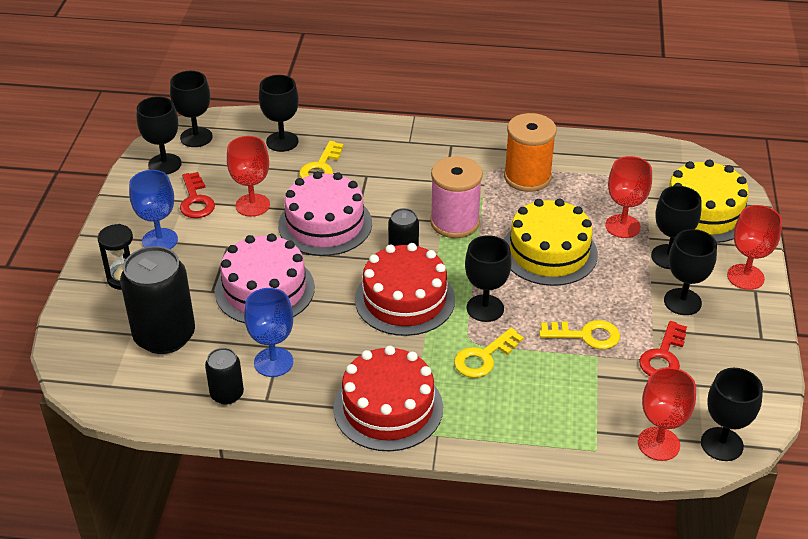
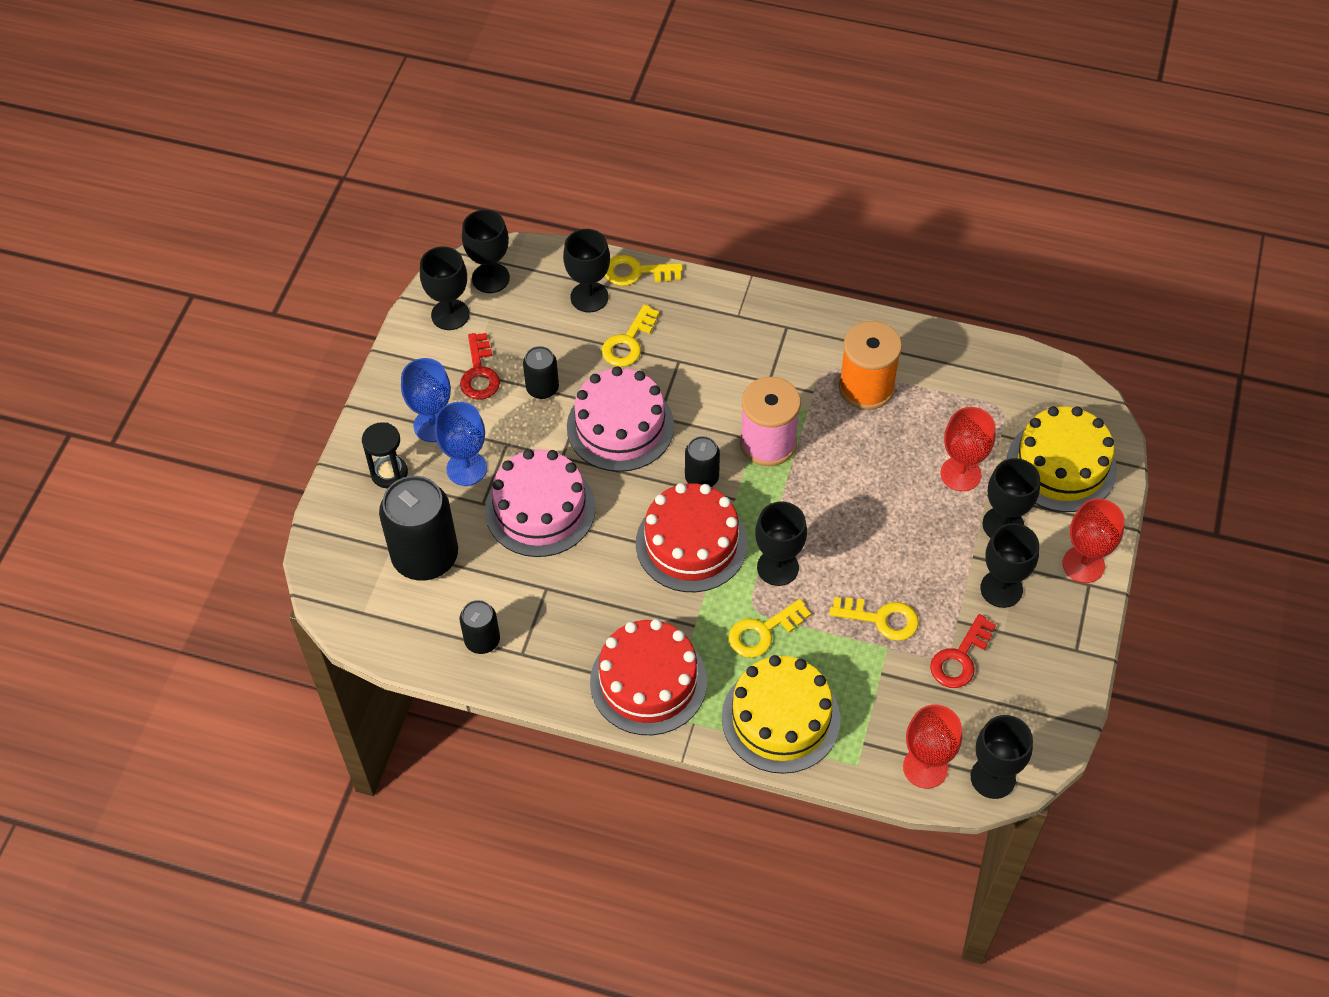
camera: 10 degrees right, 15 degrees up
red goblet [227,136,270,217] -> black can [523,346,559,399]
blue goblet [244,288,293,377] -> blue goblet moved to [435,402,487,486]
yellow cake [504,199,598,286] -> yellow cake moved to [722,655,840,774]
none -> yellow key [605,255,683,286]

